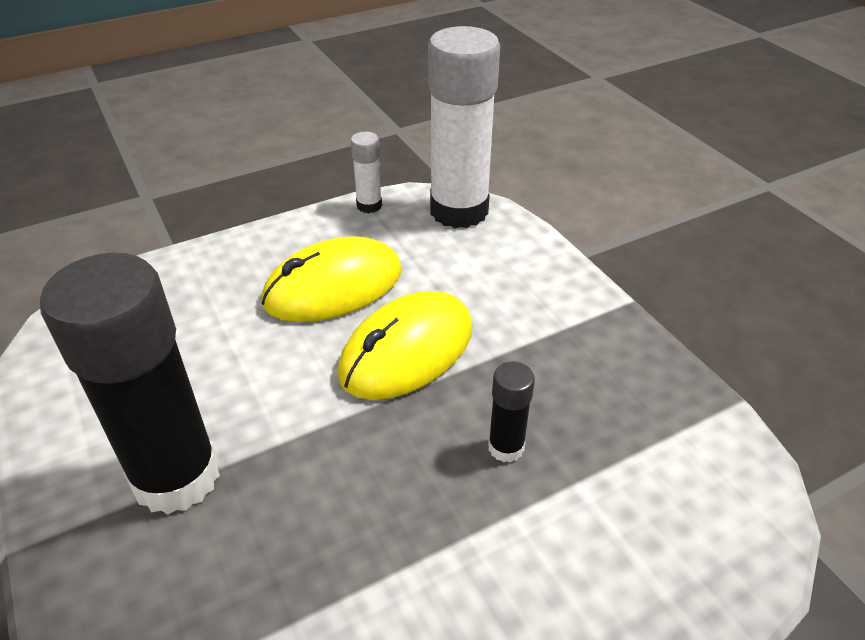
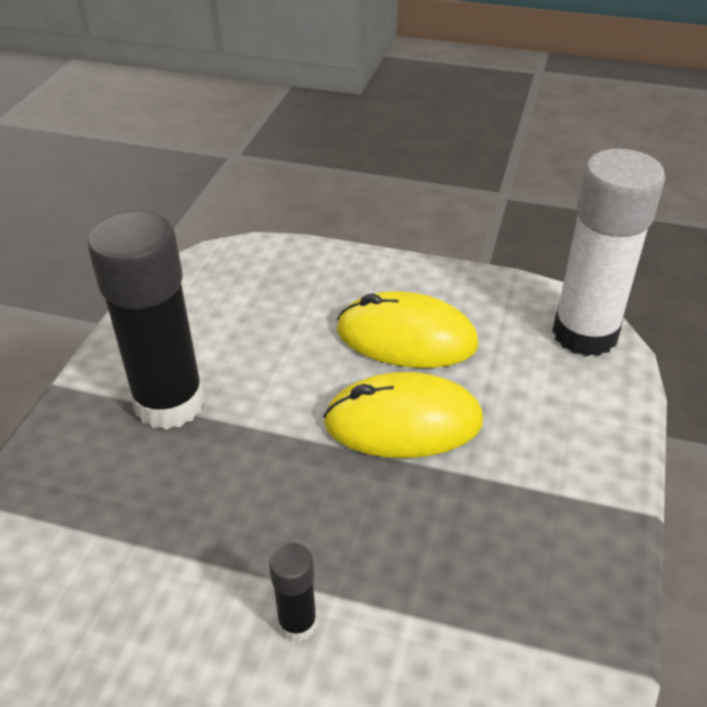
camera: 45 degrees right, 0 degrees up
white glue stick [351,132,382,213] -> none
black glue stick [488,362,535,463] -> black glue stick moved to [269,543,317,642]

